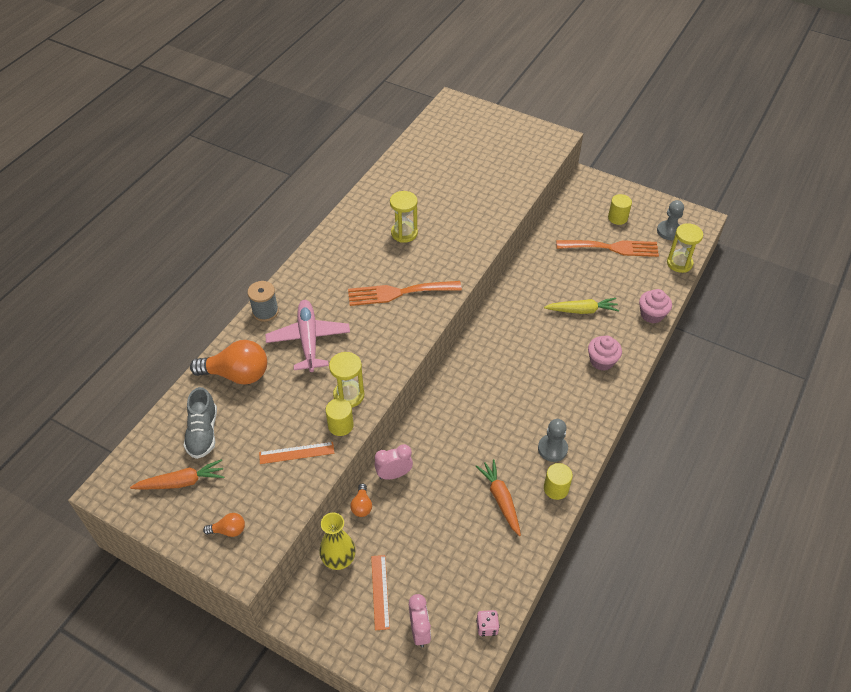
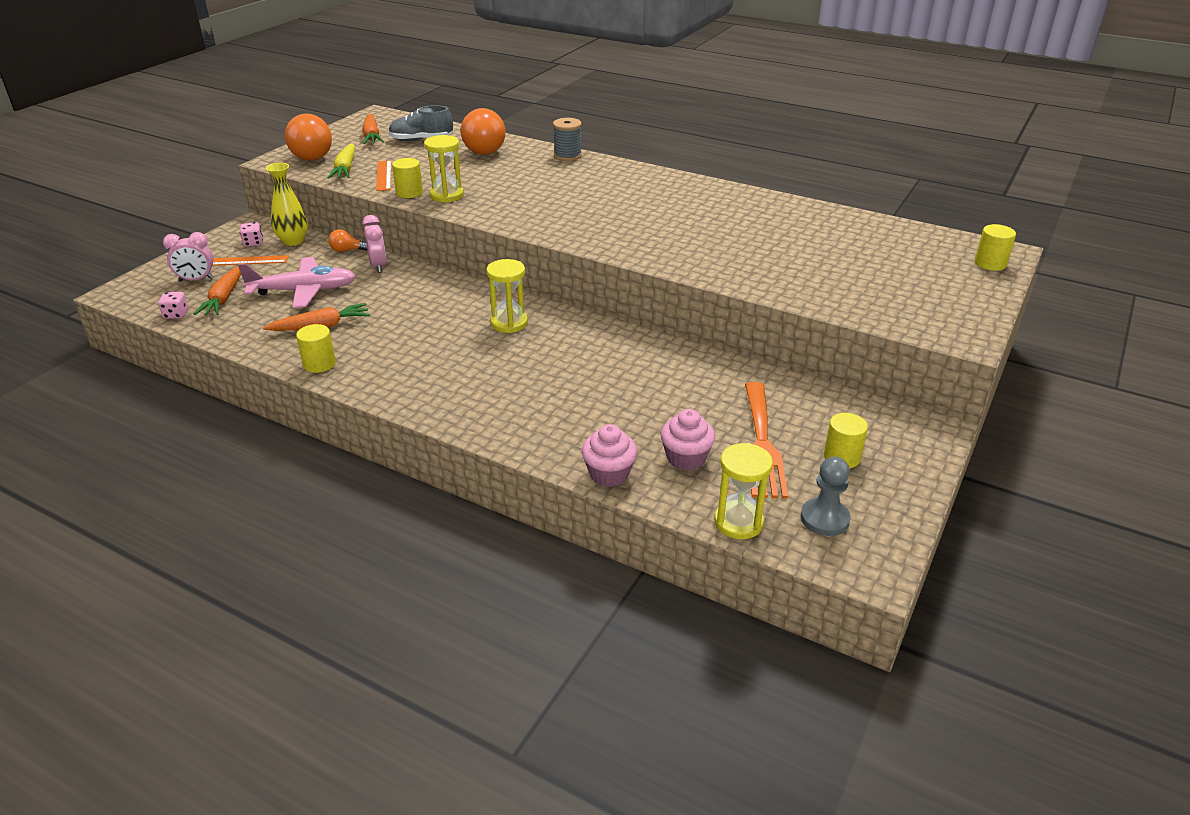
camera: 90 degrees right, 15 degrees down
orange light bulb [203,513,245,537] -> orange light bulb [285,113,332,161], size x2.12
pink plane [265,300,350,372] -> pink plane moved to [238,257,356,308]
orange fork [348,281,462,306] -> none
yellow hourglass [390,191,418,243] -> yellow hourglass moved to [486,259,528,333]
grey pawn [538,419,568,462] -> none
yellow carrot [544,298,619,314] -> yellow carrot moved to [327,143,355,179]
pink cupcake [588,336,622,371] -> pink cupcake moved to [660,409,716,471]
none -> orange carrot [194,266,241,315]
none -> pink dice [240,222,263,247]
none -> yellow cylinder [975,224,1016,271]

